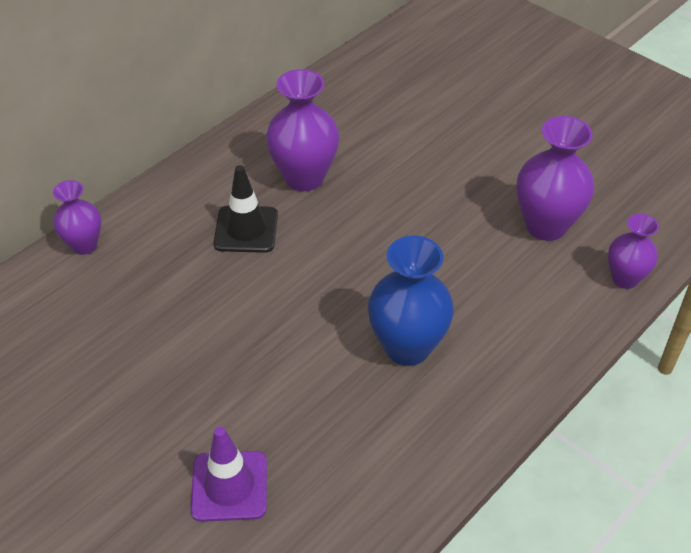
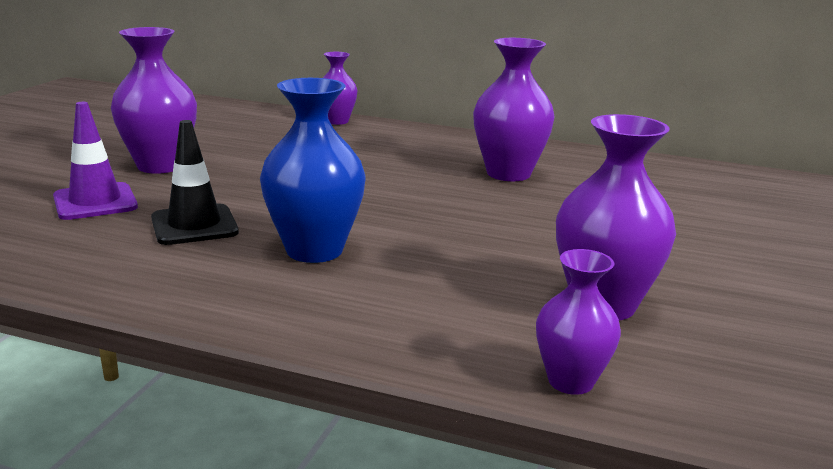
camera: 65 degrees right, 25 degrees down
black traffic cone [213,165,278,253] -> black traffic cone moved to [151,120,239,245]
none -> purple vase [111,27,197,174]

